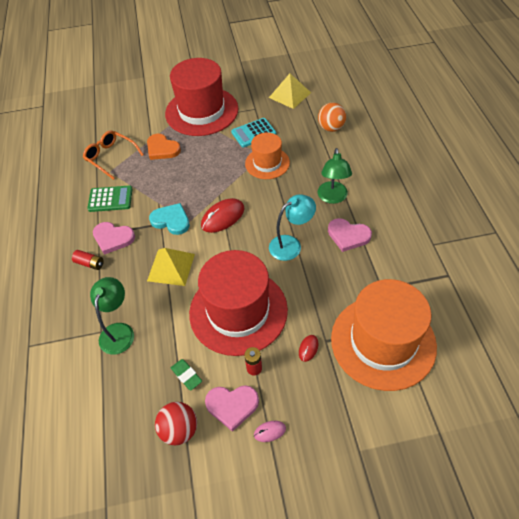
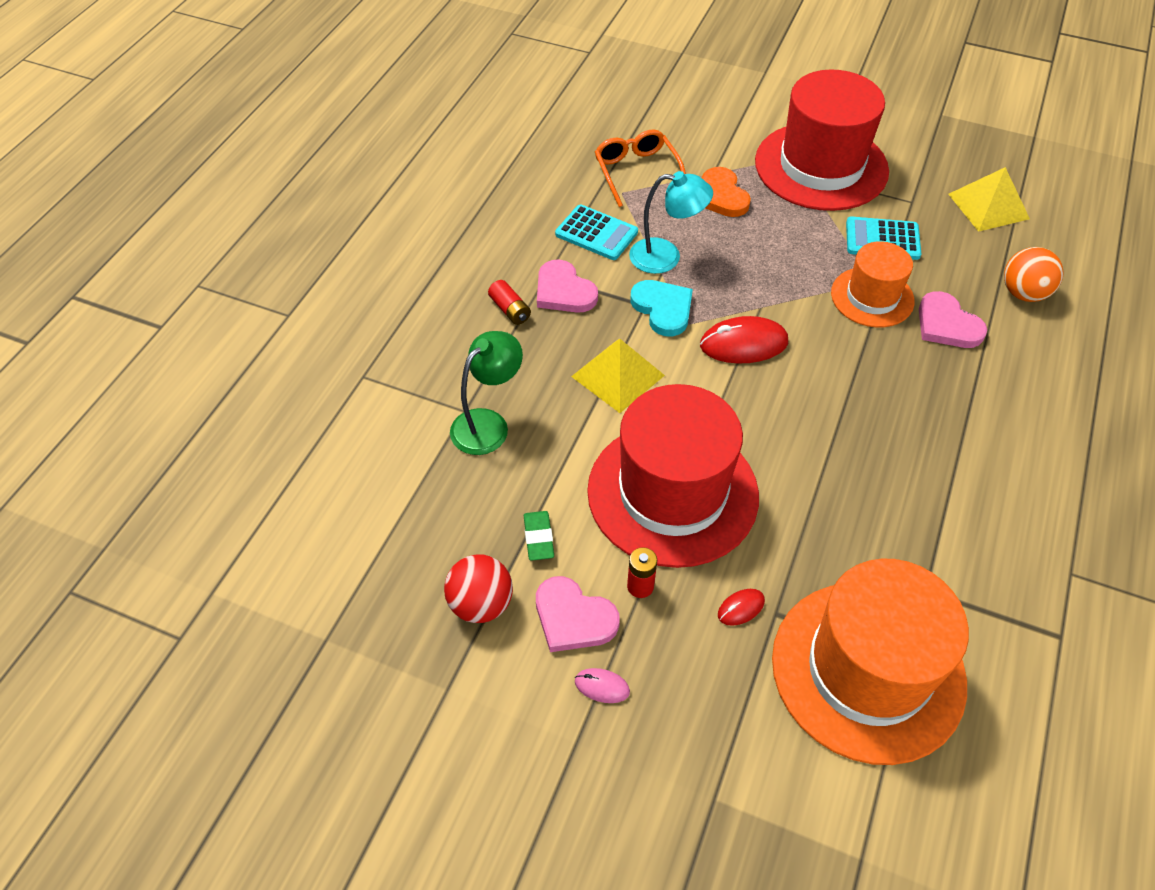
camera: 30 degrees right, 0 degrees up
green calculator [87,185,132,212] -> turquoise calculator [555,204,638,260]
turquoise lamp [269,194,316,261] -> turquoise lamp moved to [629,171,713,274]
green lamp [317,148,352,204] -> none
pink heart [328,218,372,252] -> pink heart moved to [919,291,987,348]

